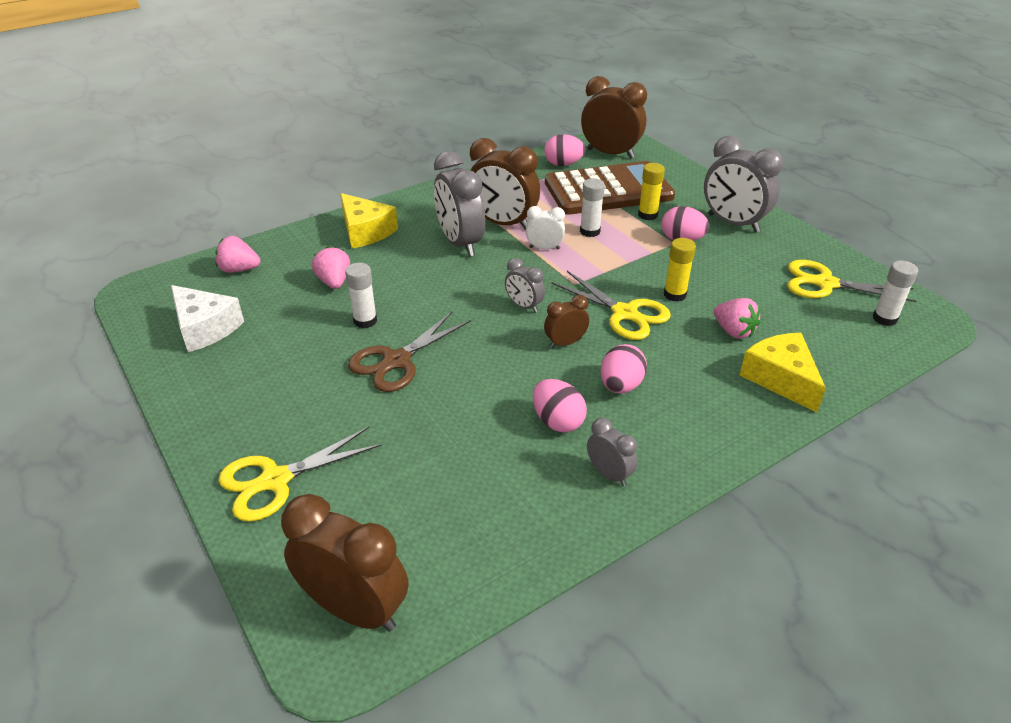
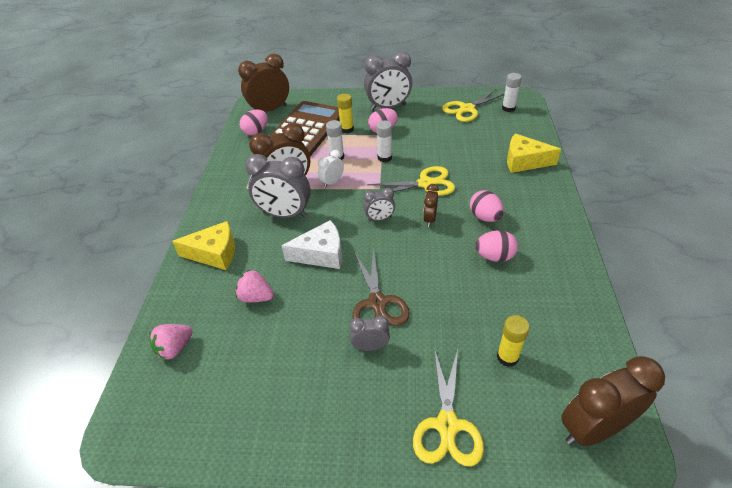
camera: 50 degrees left, 5 degrees up
white cheese [171,285,244,352] -> white cheese moved to [281,220,342,269]
white glue stick [345,263,377,328] -> white glue stick moved to [376,120,392,162]
grey clock [587,418,638,486] -> grey clock moved to [350,316,390,351]
yellow glue stick [664,238,696,302] -> yellow glue stick moved to [497,315,530,367]
pink strawberry [714,298,760,339] -> none

